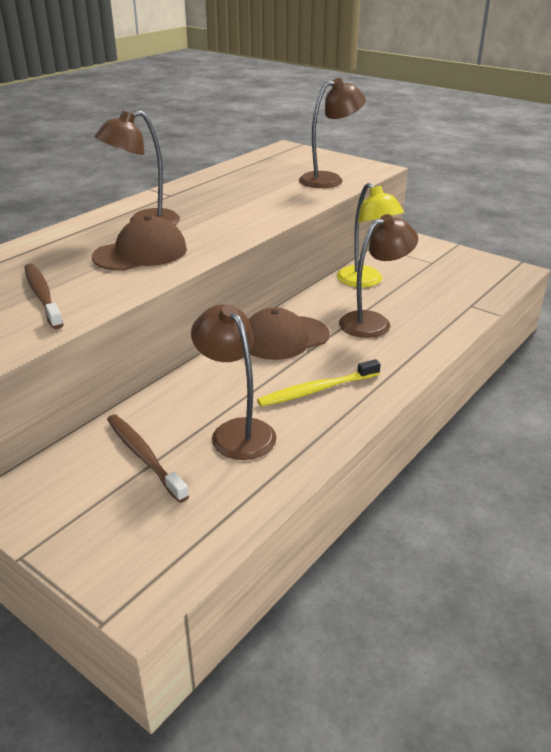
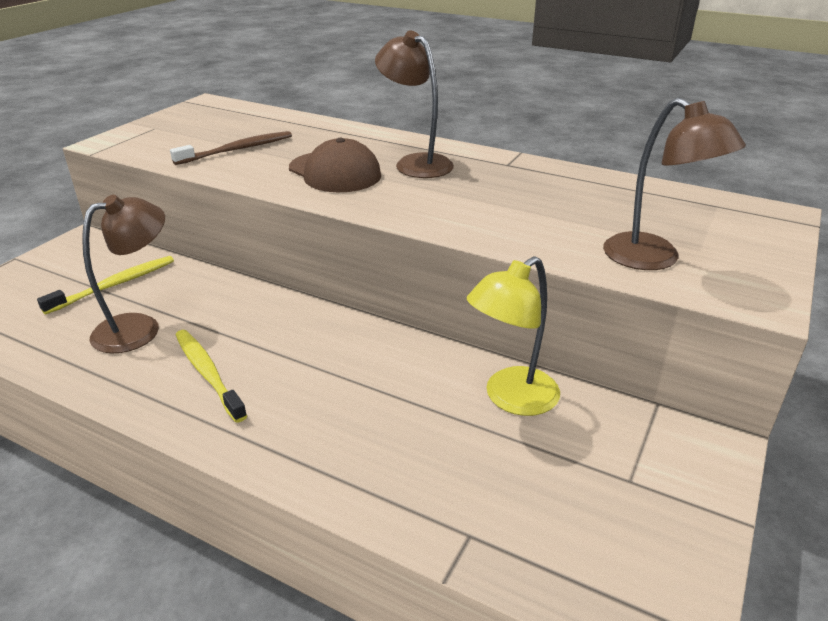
camera: 80 degrees right, 0 degrees up
brown toothbrush [107,414,189,503] -> yellow toothbrush [37,256,174,315]
brown cap [249,307,330,360] -> none
brown lamp [339,214,418,338] -> none

